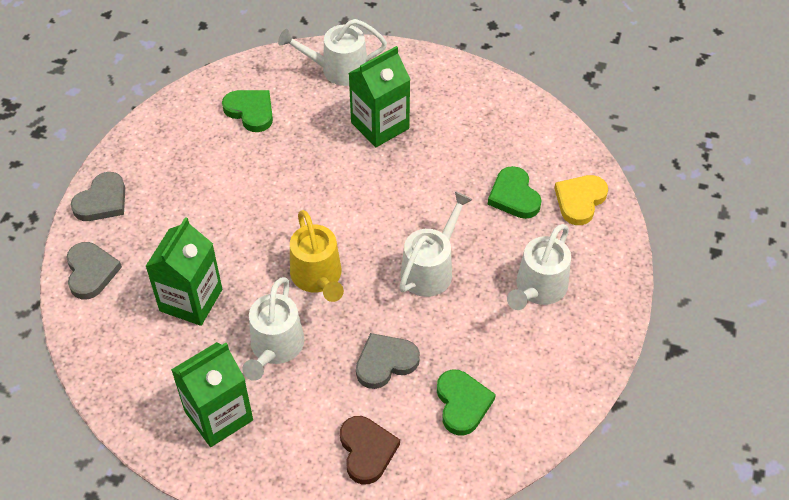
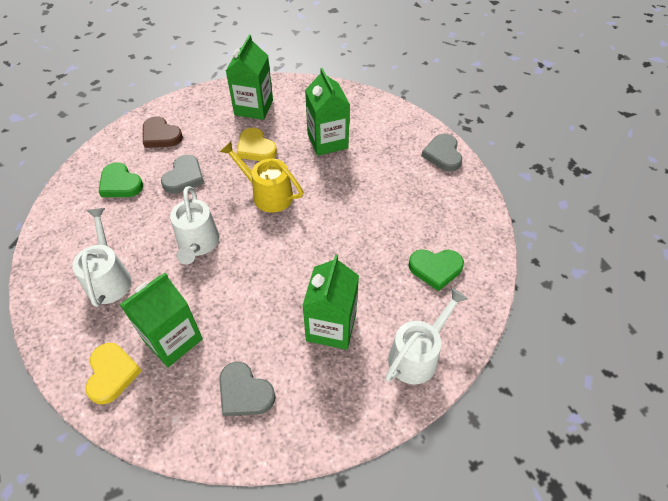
camera: 140 degrees right, 0 degrees up
grey heart [66,242,122,299] -> grey heart moved to [219,362,276,416]
white watering can [242,277,304,381] -> yellow heart [237,128,277,161]
green heart [488,166,542,219] -> green carton [120,273,203,367]

